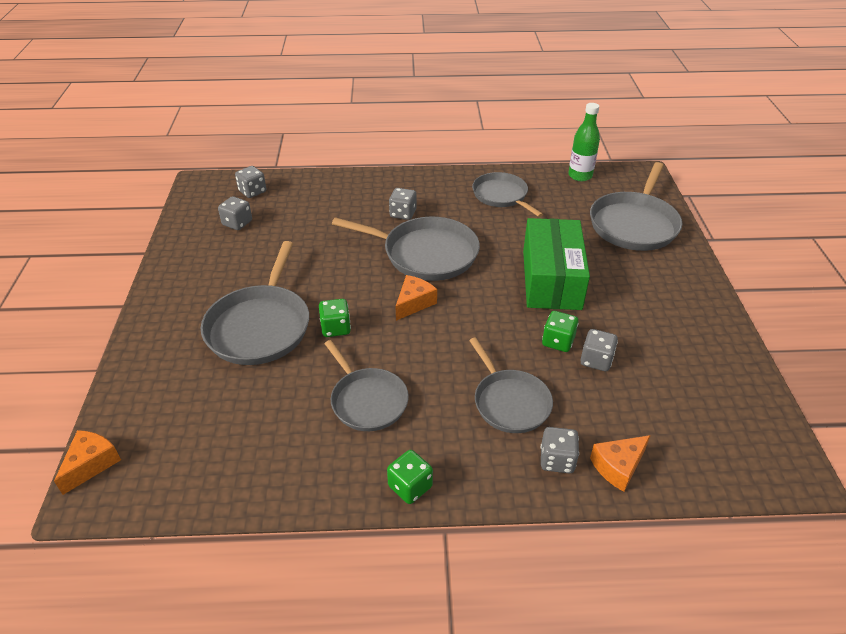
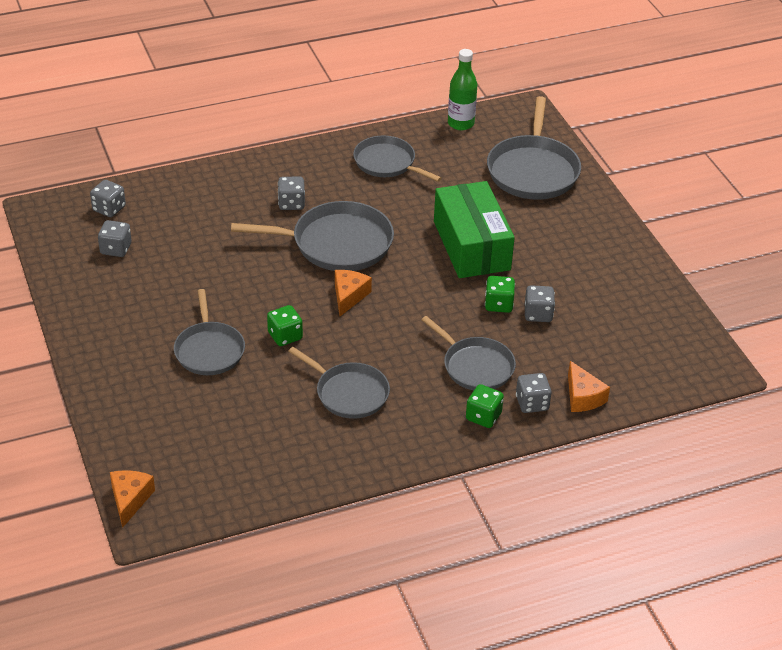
camera: 20 degrees left, 0 degrees up
grey pan [201,241,309,365] -> grey pan [174,289,245,375], size x0.66
green dice [387,450,433,504] -> green dice moved to [466,384,504,428]
orange cheese [590,435,651,492] -> orange cheese turned 60 degrees counterclockwise [568,361,610,412]

